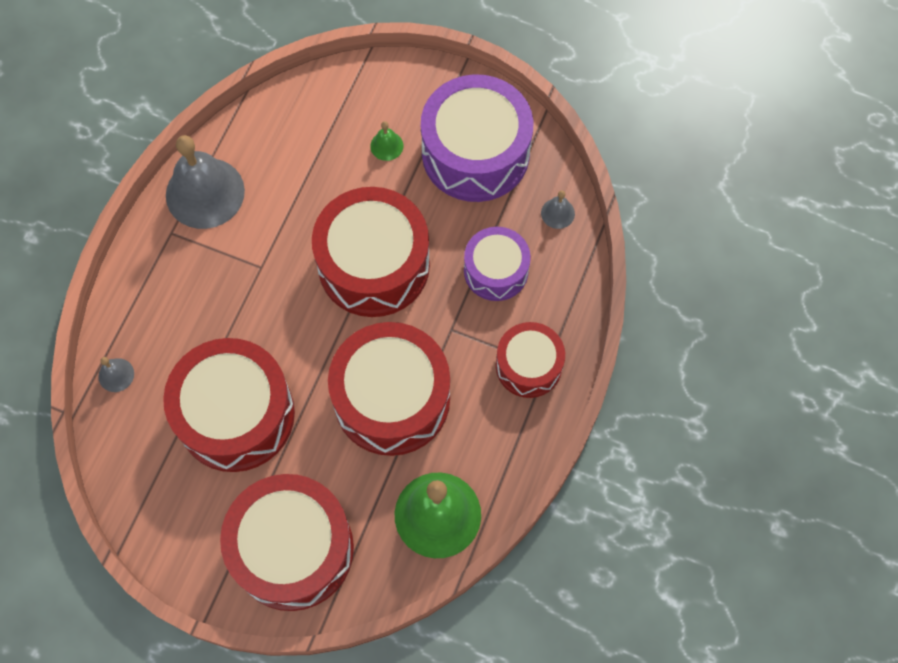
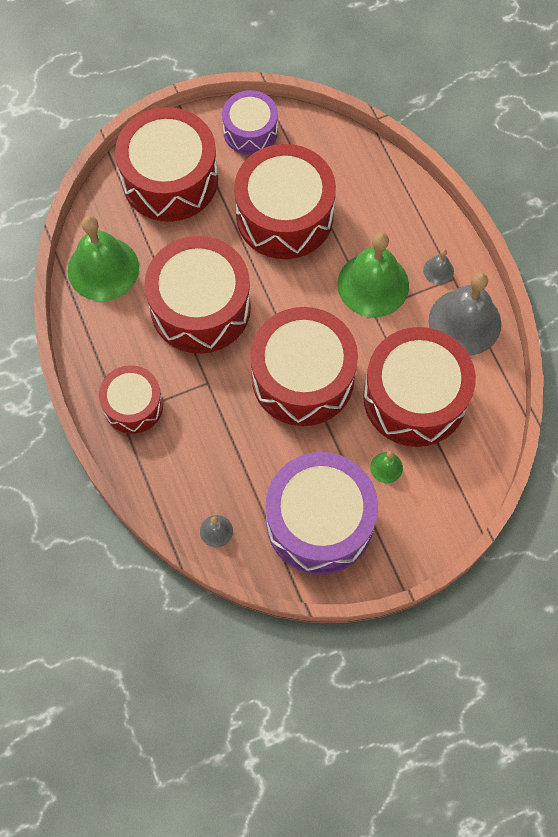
camera: 135 degrees right, 0 degrees up
grey bell [98,357,134,392] -> grey bell moved to [423,249,454,284]
purple drum [464,227,531,301] -> purple drum moved to [222,90,278,155]
none -> green bell [337,232,409,317]
none -> red drum [363,327,476,447]

